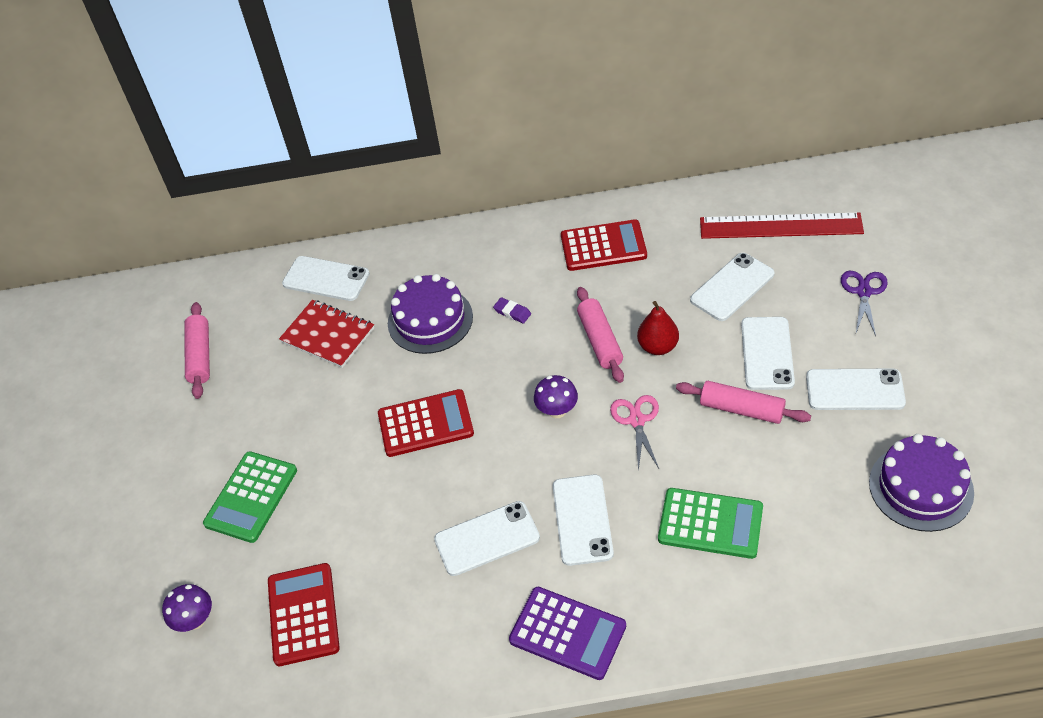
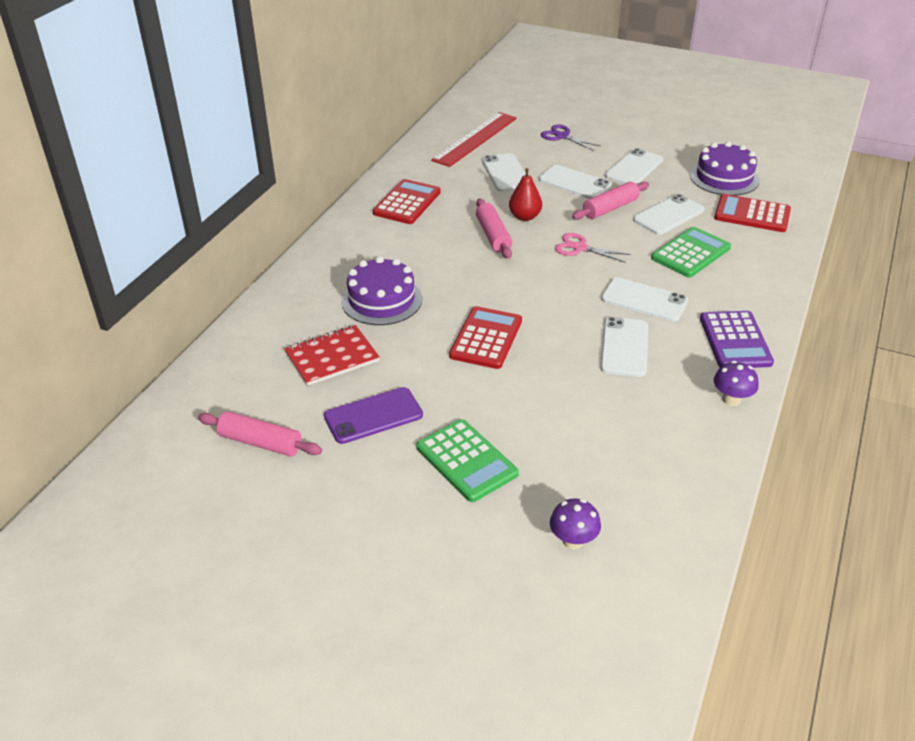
camera: 65 degrees left, 10 degrees down
red calculator [268,563,340,666] -> red calculator moved to [714,194,791,232]
white phone [282,256,370,301] -> white phone moved to [633,194,704,235]
purple eraser [493,297,531,323] -> none
purple calculator [509,587,626,680] -> purple calculator turned 120 degrees clockwise [700,311,774,368]
purple mushroom [534,375,578,418] -> purple mushroom moved to [714,361,759,406]
pink rolling pin [577,287,624,383] -> pink rolling pin turned 60 degrees clockwise [476,199,512,259]
none -> purple phone [324,387,423,444]

